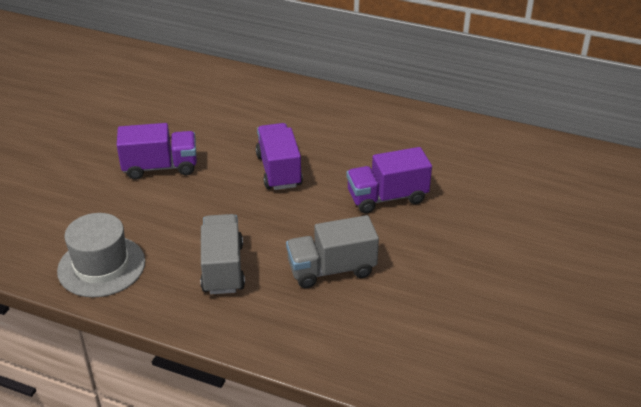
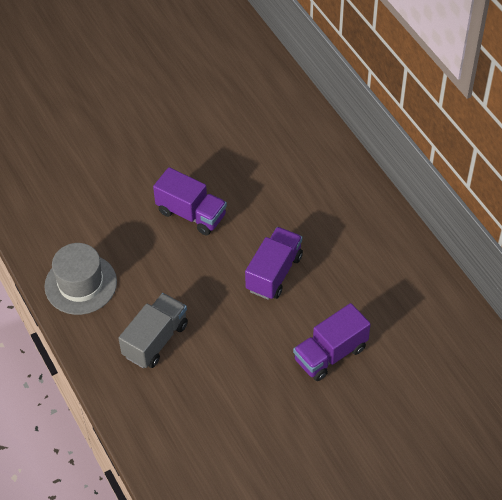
camera: 40 degrees right, 15 degrees up
grey truck [286,215,379,288] -> none
purple truck [347,147,432,213] -> purple truck turned 60 degrees counterclockwise [293,303,371,381]

